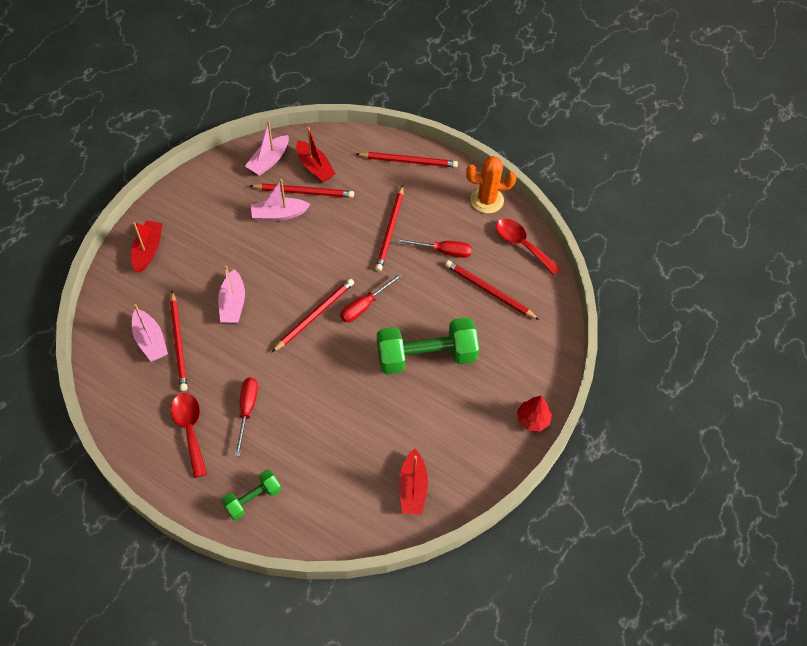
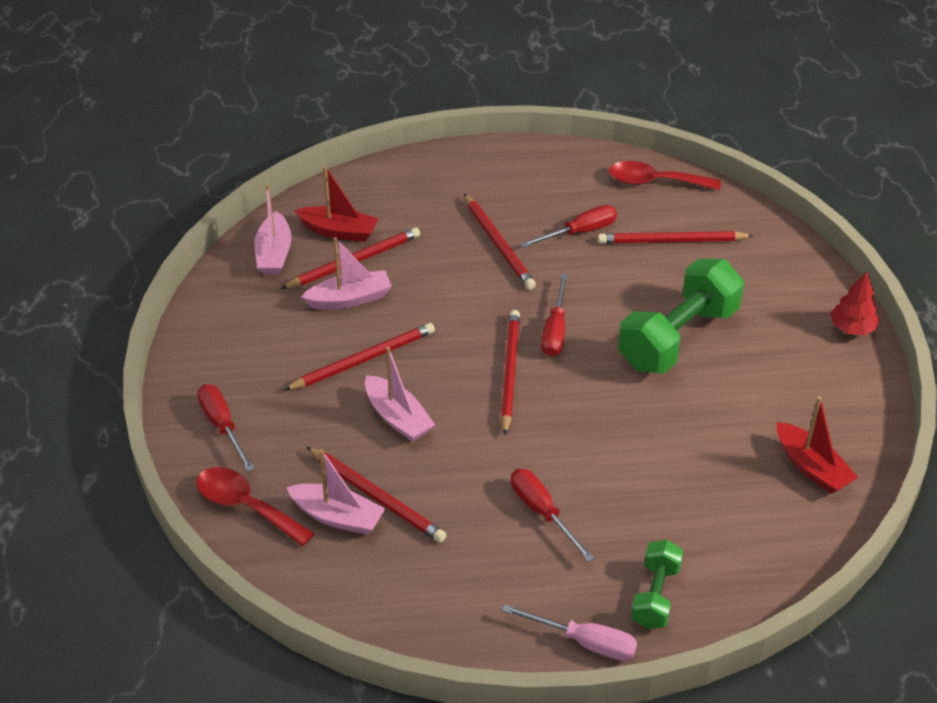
camera: 35 degrees left, 15 degrees down
red boat [131,221,163,273] -> red screwdriver [197,384,254,472]
red spoon [171,393,207,478] -> red spoon moved to [196,467,314,546]
pink boat [251,179,310,221] -> pink boat turned 150 degrees counterclockwise [301,237,392,309]
red pencil [356,152,458,168] -> red pencil moved to [284,323,435,390]
orange cactus [466,156,517,214] -> none
none -> pink screwdriver [502,604,637,661]

